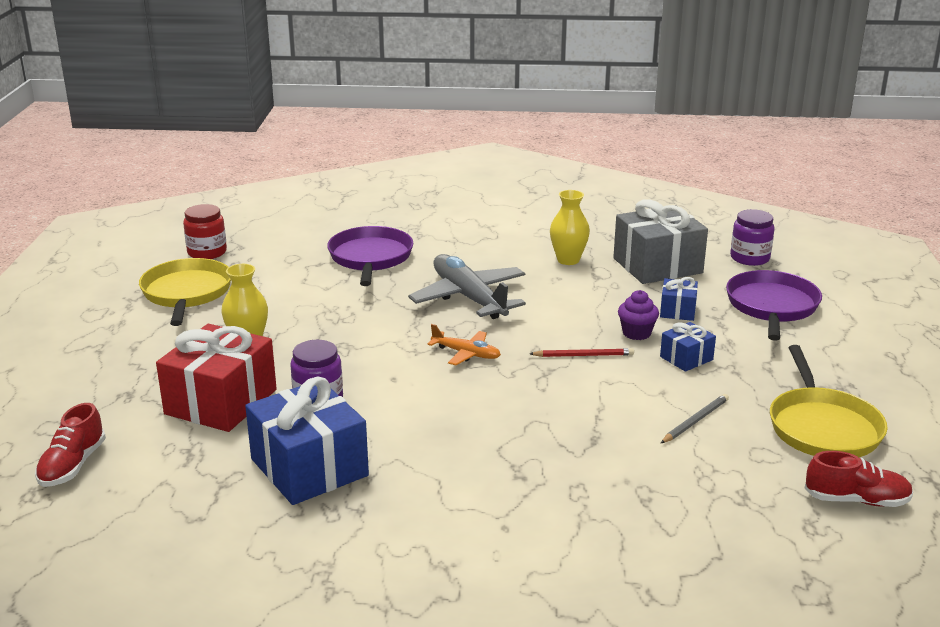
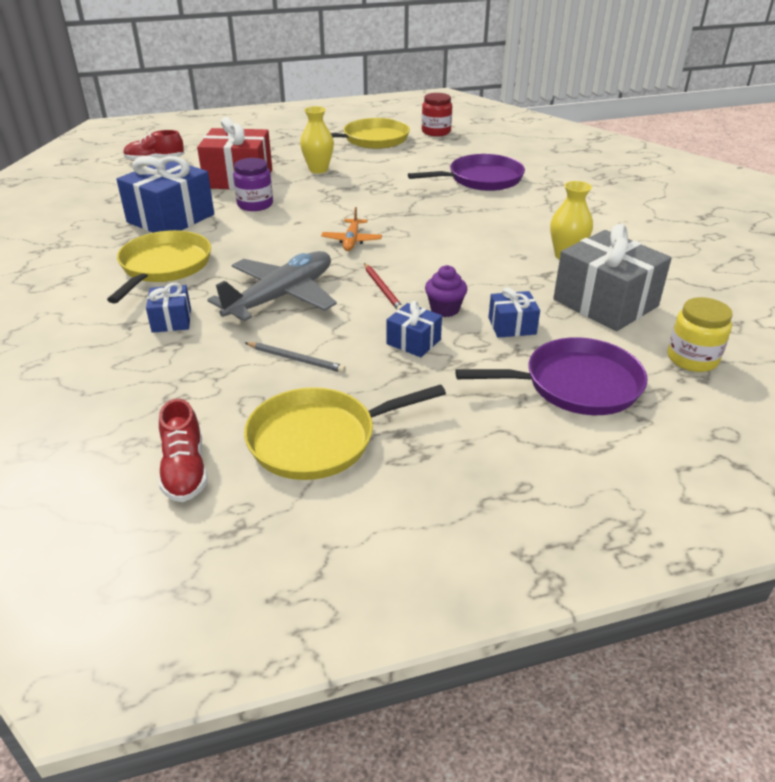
camera: 70 degrees right, 10 degrees up
grey plane [408,254,526,319] -> grey plane moved to [207,251,337,321]
purple jar [730,209,775,266] -> yellow jar [667,297,733,372]
none -> yellow pan [107,230,211,303]
none -> blue gift [146,283,191,333]

